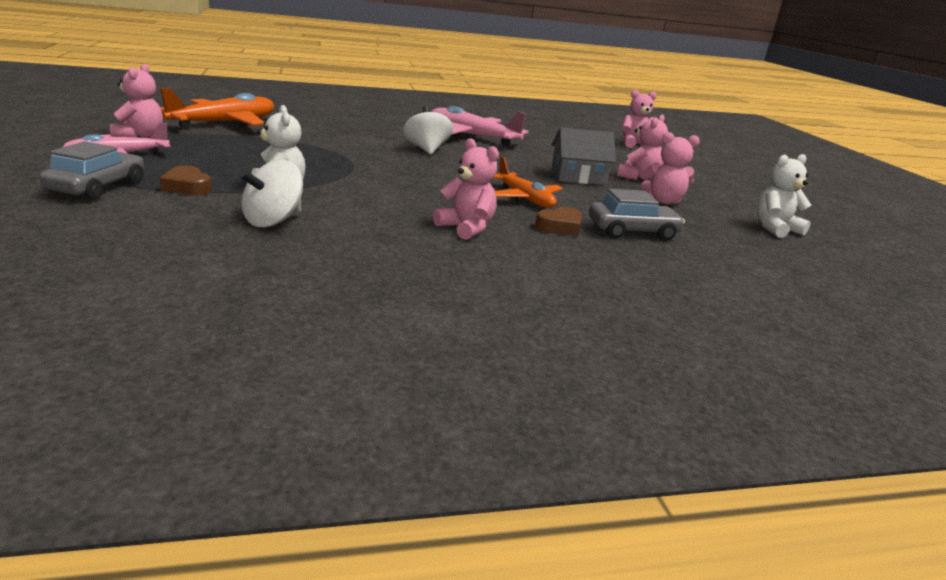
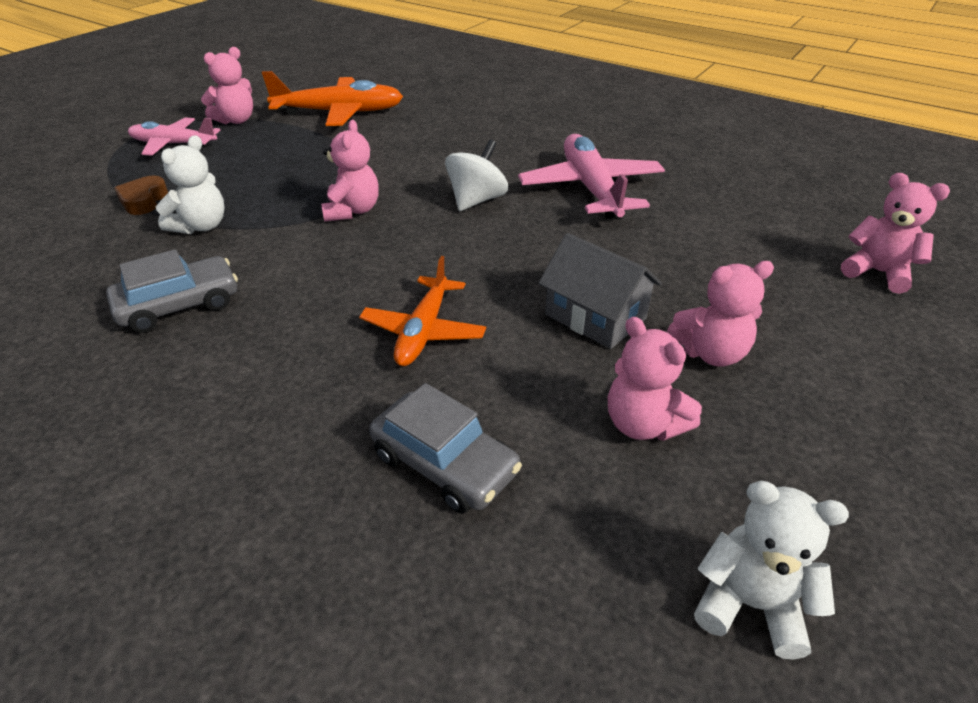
camera: 50 degrees right, 15 degrees up
grey car [40,141,144,200] -> grey car moved to [106,250,238,333]
white spinning top [239,160,303,227] -> none
pink teddy bear [433,139,499,240] -> pink teddy bear moved to [321,120,379,222]
brown heart [535,207,582,236] -> none

